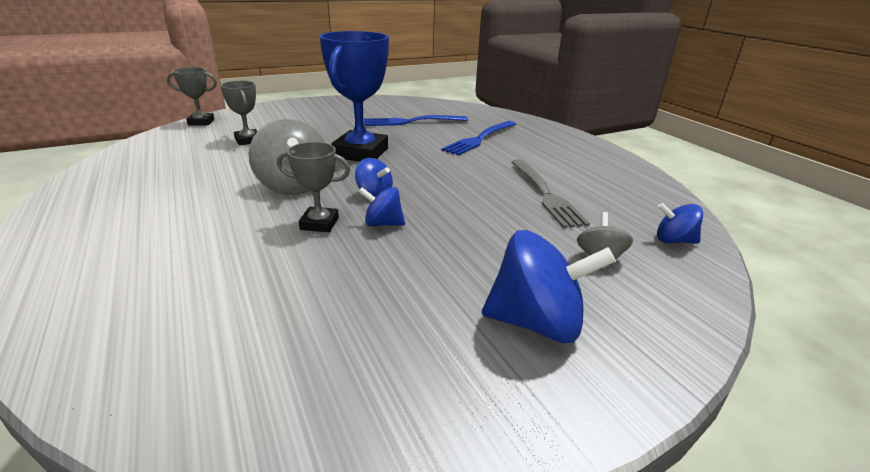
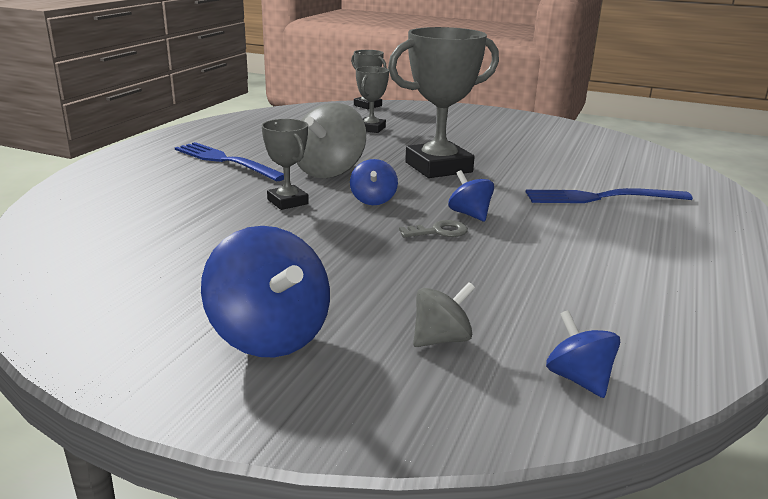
camera: 50 degrees right, 5 degrees down
blue trophy [319,31,389,162] -> grey trophy [388,27,499,178]
blue spinning top [358,187,405,227] -> blue spinning top moved to [448,170,494,221]
blue fork [364,115,468,126] -> blue fork moved to [175,142,284,181]
grey fork [512,159,590,228] -> none
none -> grey key [399,220,468,237]

